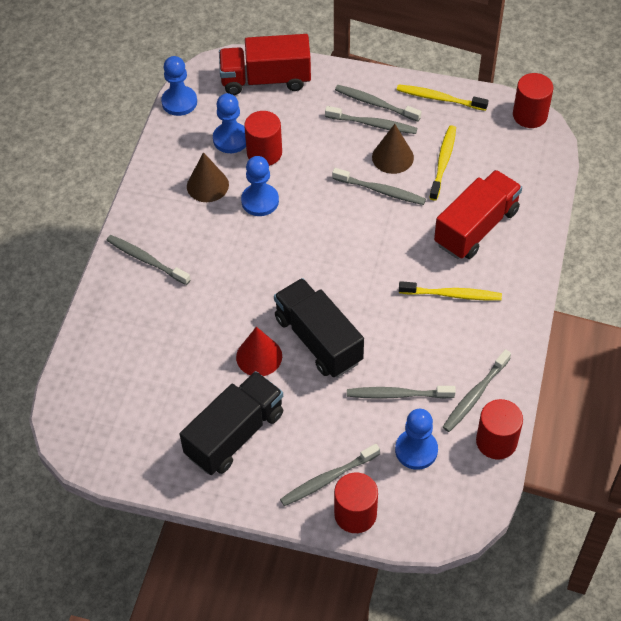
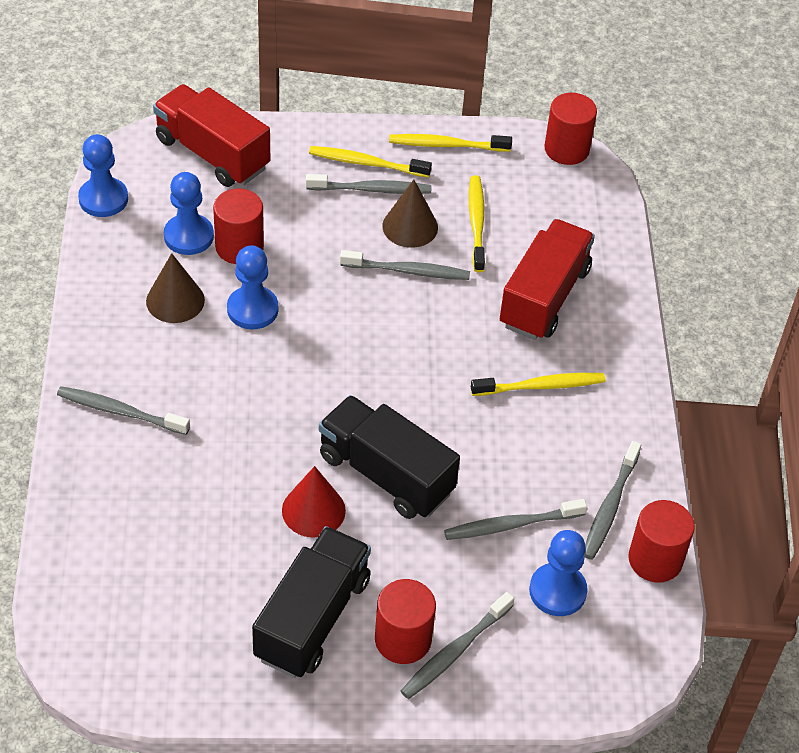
camera: 20 degrees left, 5 degrees down
red truck [219,34,311,95] -> red truck turned 60 degrees clockwise [153,84,270,187]
red cylinder [334,472,378,533] -> red cylinder moved to [375,579,436,664]
grey toothbrush [335,85,422,122] -> yellow toothbrush [309,146,432,177]

